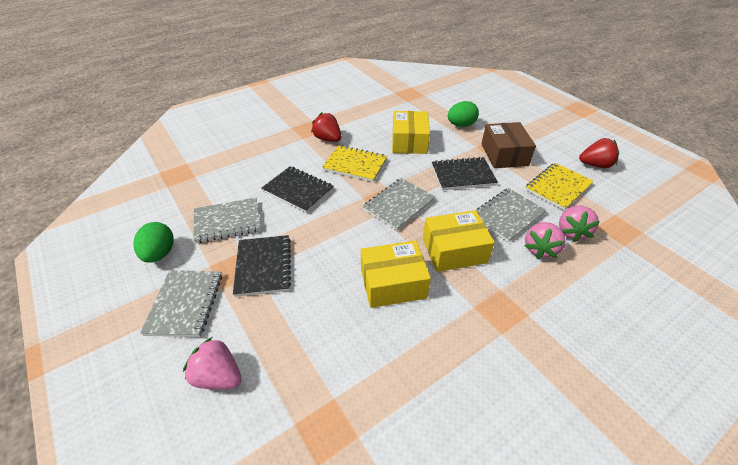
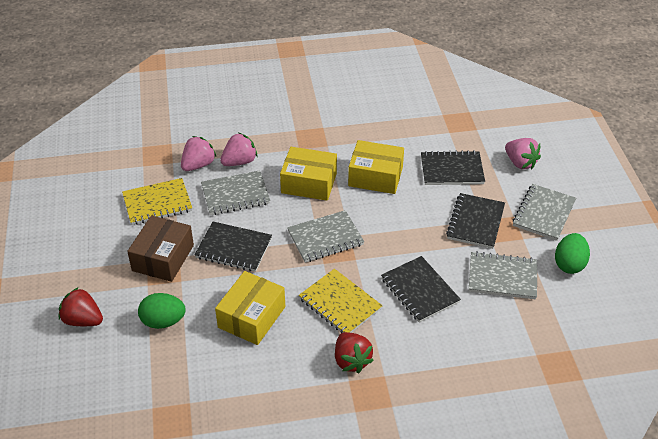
camera: 155 degrees left, 0 degrees up
red strawberry [579,138,619,168] -> red strawberry moved to [59,288,103,326]
none -> black notebook [421,150,485,185]

